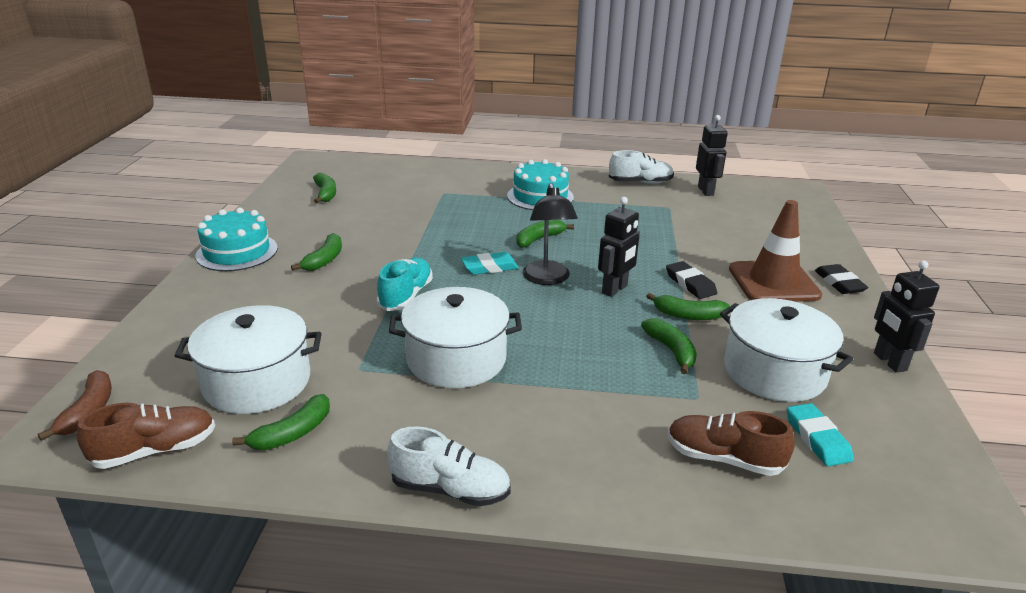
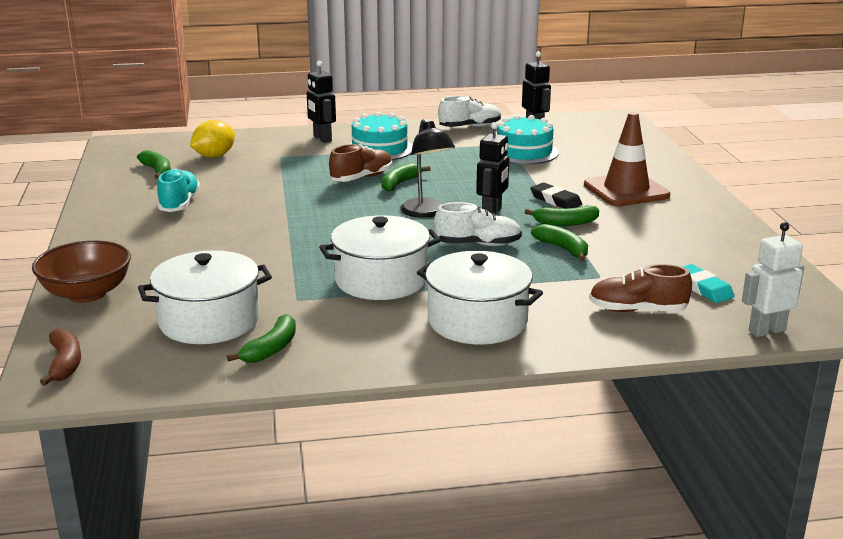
camera: 15 degrees left, 5 degrees down
brown shoe [77,403,215,469] -> brown shoe moved to [329,144,392,182]
turquoise cake [195,207,278,271] -> turquoise cake moved to [497,115,559,164]
green banana [291,233,342,271] -> none
turquoise shoe [377,258,433,311] -> turquoise shoe moved to [157,168,200,212]
white shoe [387,426,511,506] -> white shoe moved to [434,202,522,246]
turquoise eraser [461,252,519,275] -> none
white pot [720,298,853,402] -> white pot moved to [417,251,543,345]
black eraser [815,264,869,294] -> none
black robot [874,260,940,373] -> black robot moved to [307,61,336,143]
none -> brown bowl [32,240,131,303]
none -> yellow lemon [190,120,235,158]
none -> white robot [742,222,804,337]

